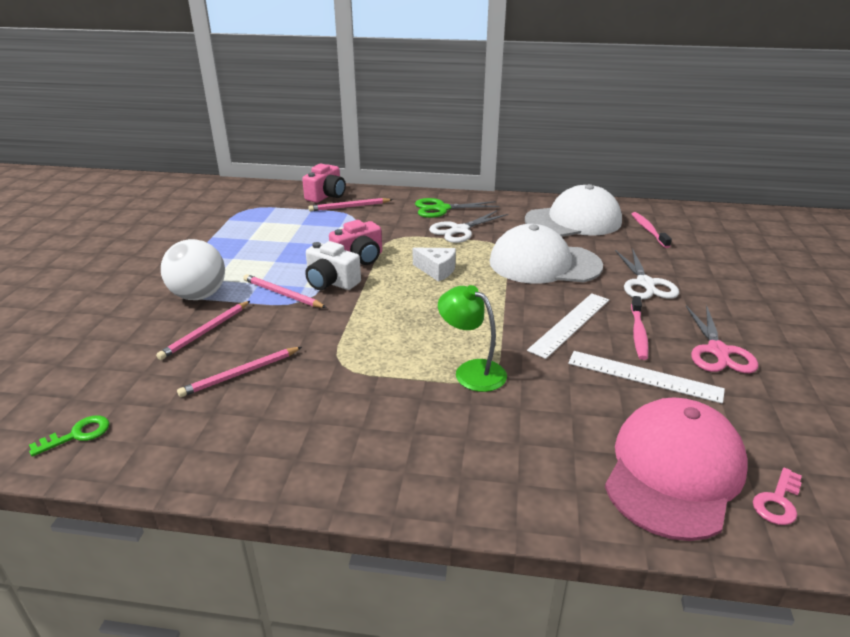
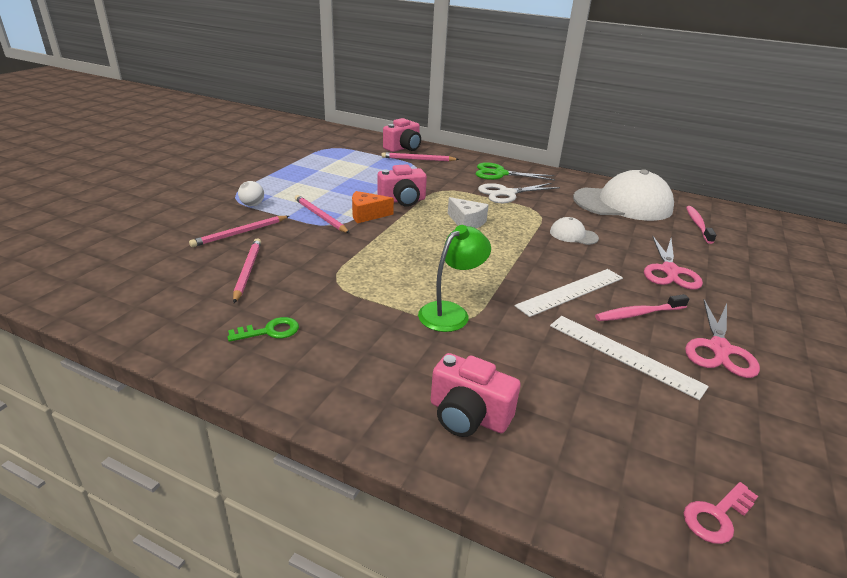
camera: 15 degrees right, 0 degrees up
green key [29,415,110,457] -> green key moved to [227,317,299,342]
white ball [161,239,225,300] -> white ball [238,181,264,206], size x0.48
pink pencil [177,347,302,397] -> pink pencil turned 105 degrees clockwise [233,238,261,303]
white camera [305,241,361,290] -> orange cheese [352,191,394,223]
green lamp [438,285,507,392] -> green lamp turned 75 degrees clockwise [418,225,491,332]
white cap [490,224,603,284] -> white cap [550,217,599,245], size x0.44
pink cap [605,397,748,541] -> none
white scissors [615,248,679,299] -> pink scissors [644,236,703,290]
pink toothbrush [631,296,649,360] -> pink toothbrush turned 45 degrees clockwise [595,294,689,321]
none -> pink camera [431,353,521,437]

